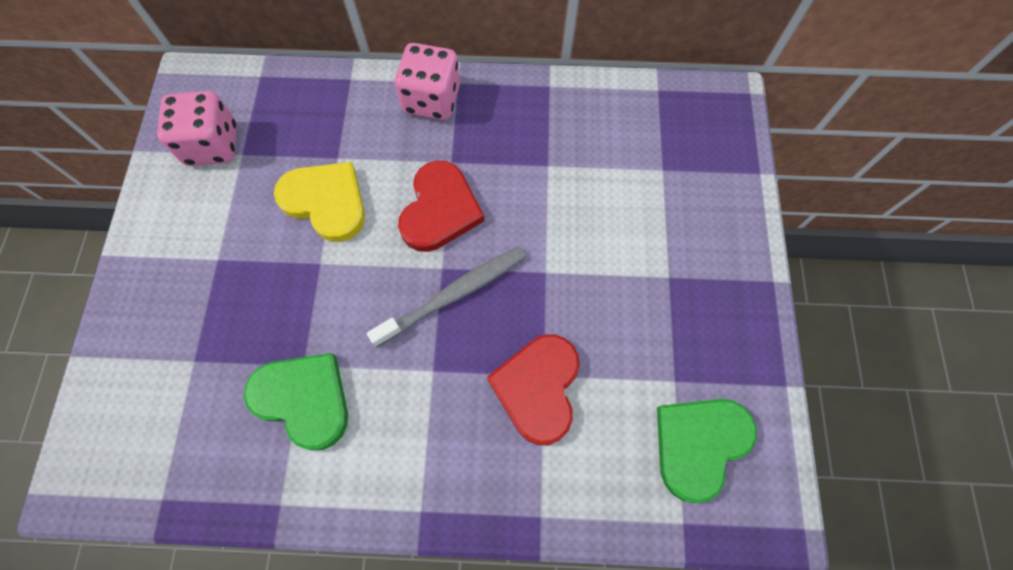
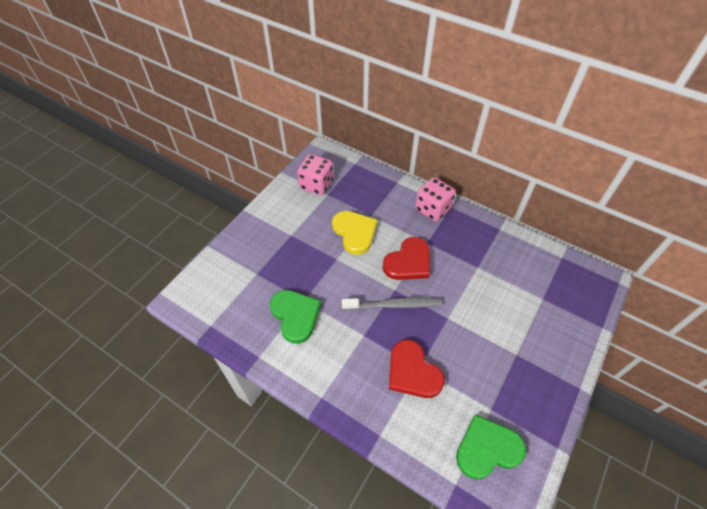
camera: 30 degrees right, 15 degrees down
red heart [487,334,580,445] -> red heart turned 75 degrees counterclockwise [389,340,445,398]

